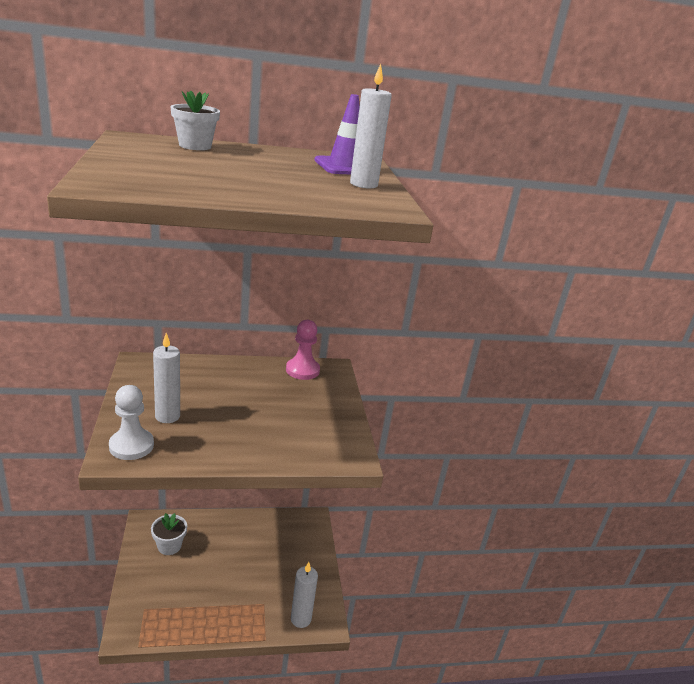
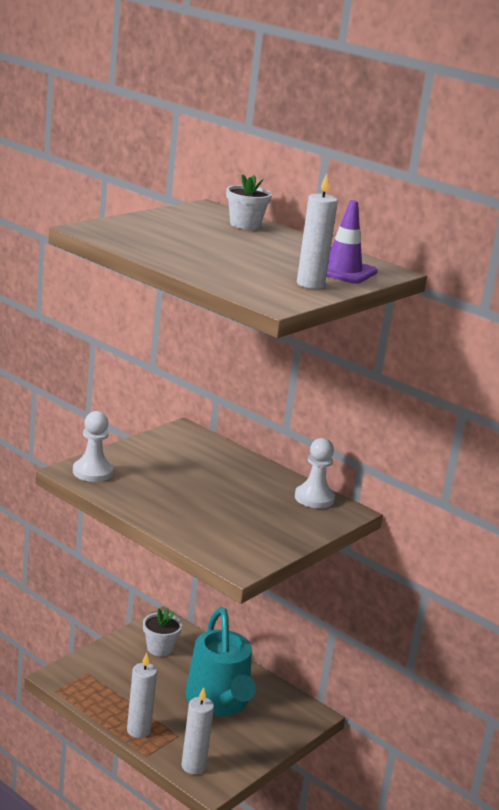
camera: 50 degrees right, 5 degrees down
white candle [153,333,180,423] -> white candle moved to [127,653,157,738]
pink pawn [286,320,320,380] -> white pawn [295,438,335,508]
none -> turquoise watering can [185,607,256,716]

